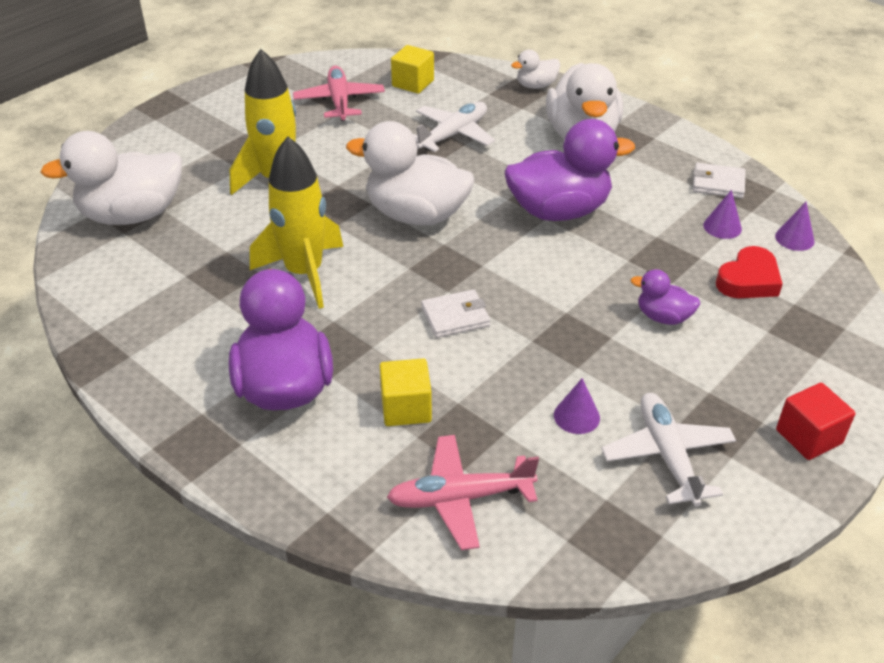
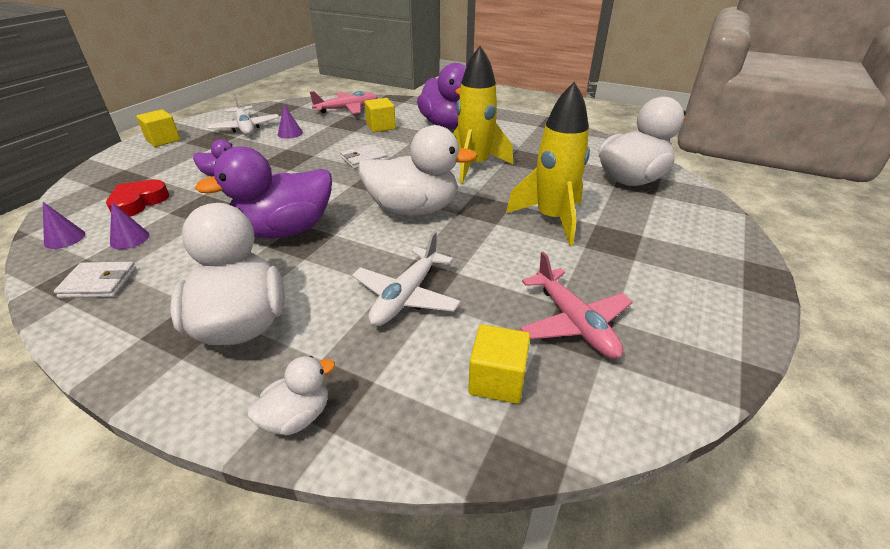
camera: 165 degrees right, 5 degrees down
red cube [776,383,856,460] -> yellow cube [136,109,180,147]

